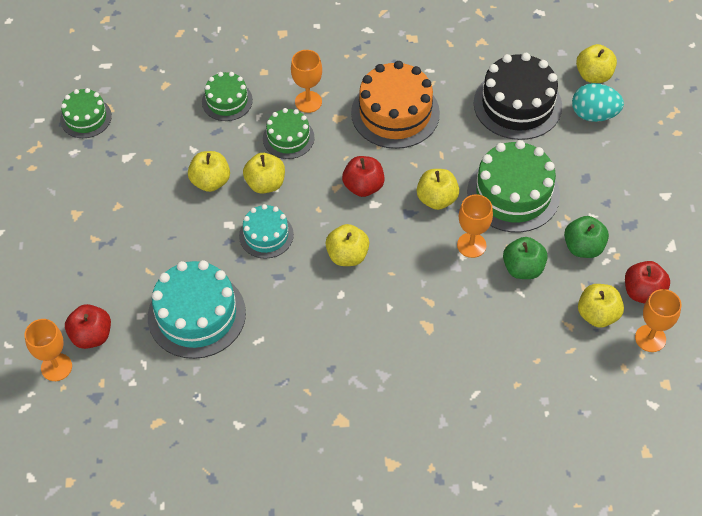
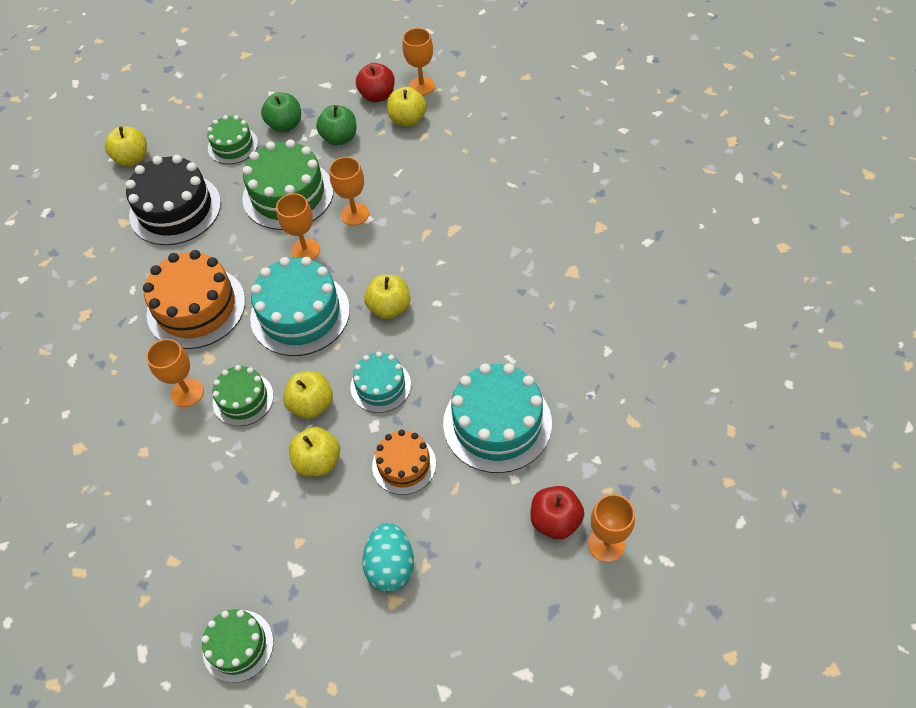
camera: 100 degrees left, 0 degrees up
green cake [202,72,253,121] -> green cake moved to [207,115,258,164]
red apple [342,156,385,197] -> turquoise cake [250,257,350,356]
yellow apple [417,169,459,210] -> orange goblet [276,193,320,260]
green apple [503,237,548,279] -> green apple moved to [261,93,301,132]
turquoise egg [572,83,624,122] -> turquoise egg moved to [363,523,414,592]
none -> orange cake [372,430,436,495]

